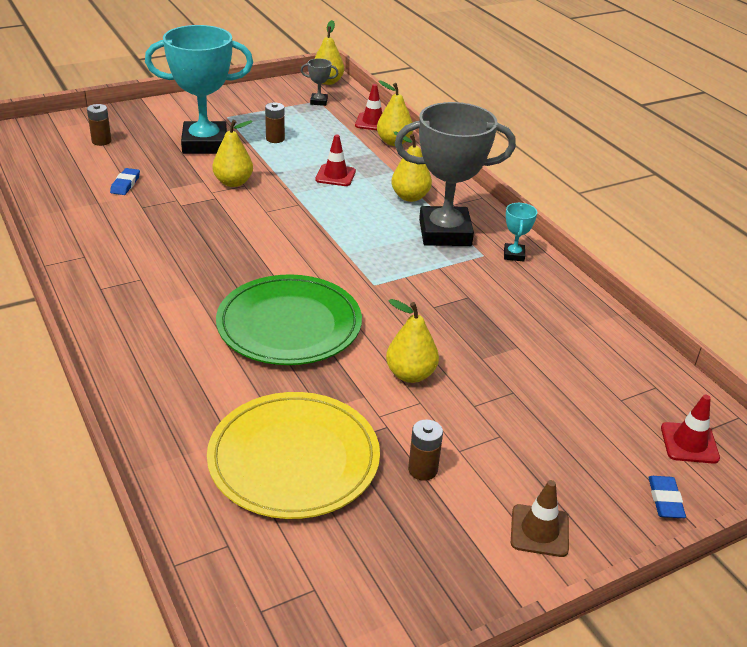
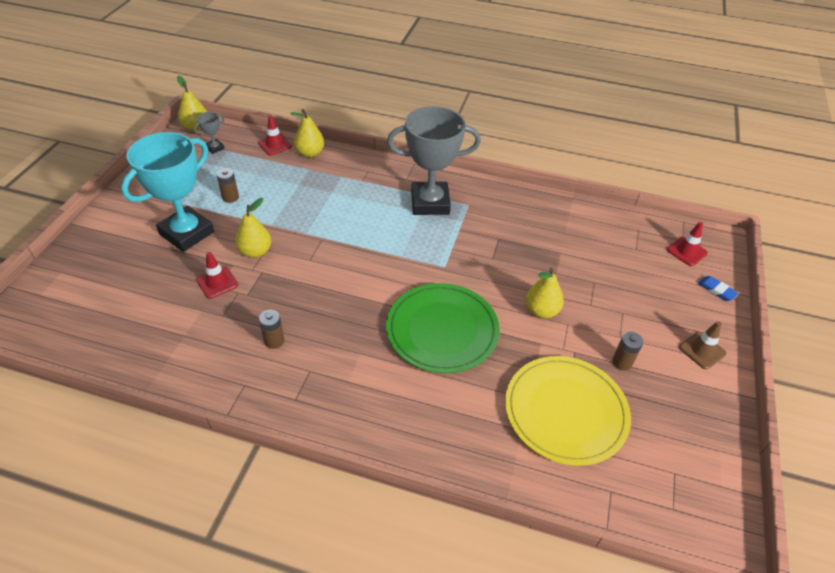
camera: 45 degrees left, 10 degrees up
brown battery [87,104,111,146] -> brown battery moved to [259,310,284,349]
blue eraser [110,168,140,195] -> none
red traffic cone [315,134,356,186] -> red traffic cone moved to [196,252,238,299]
yellow pear [391,131,432,202] -> none
grey trophy [395,102,516,246] -> grey trophy turned 45 degrees clockwise [387,106,481,215]
turquoise trophy [504,203,537,262] -> none

